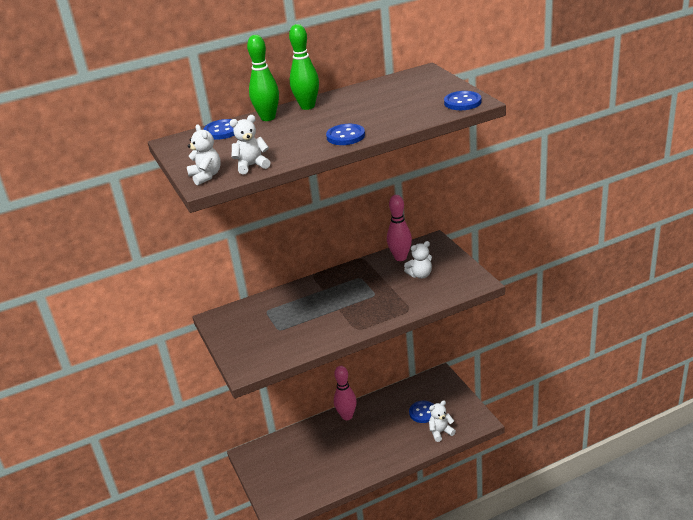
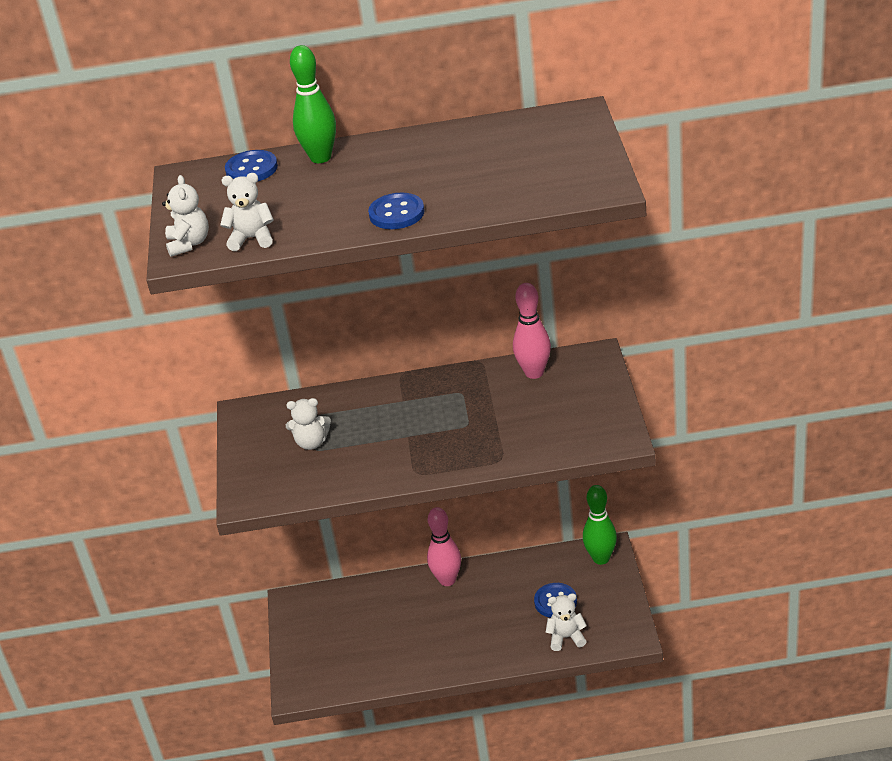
camera: 20 degrees right, 5 degrees up
green bowling pin [289,24,319,110] -> green bowling pin moved to [583,485,617,565]
white teddy bear [404,241,432,279] -> white teddy bear moved to [286,398,331,450]
blue button [444,91,481,110] -> none

